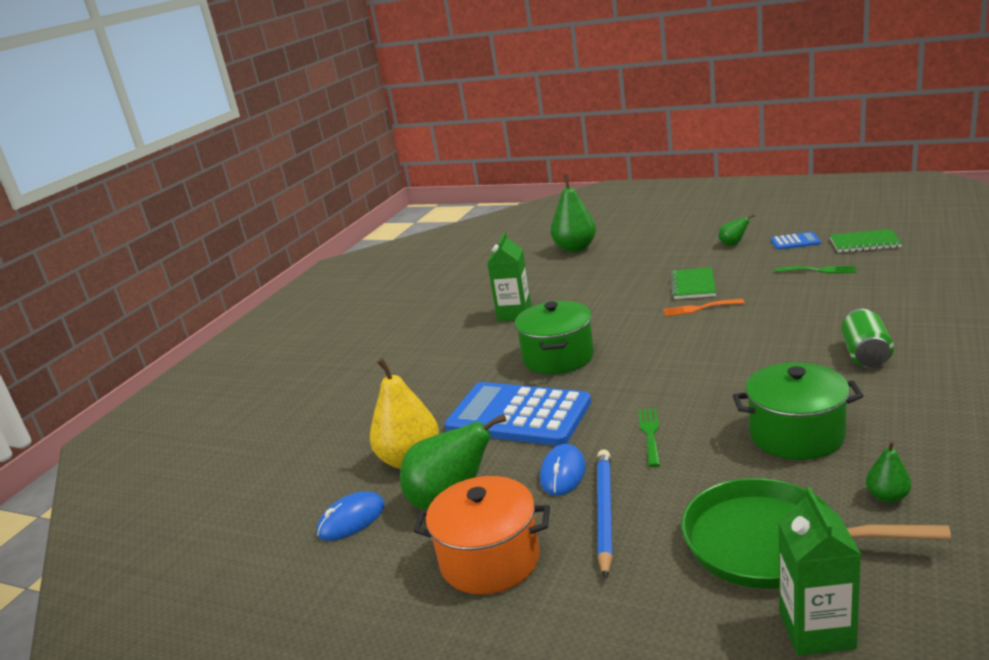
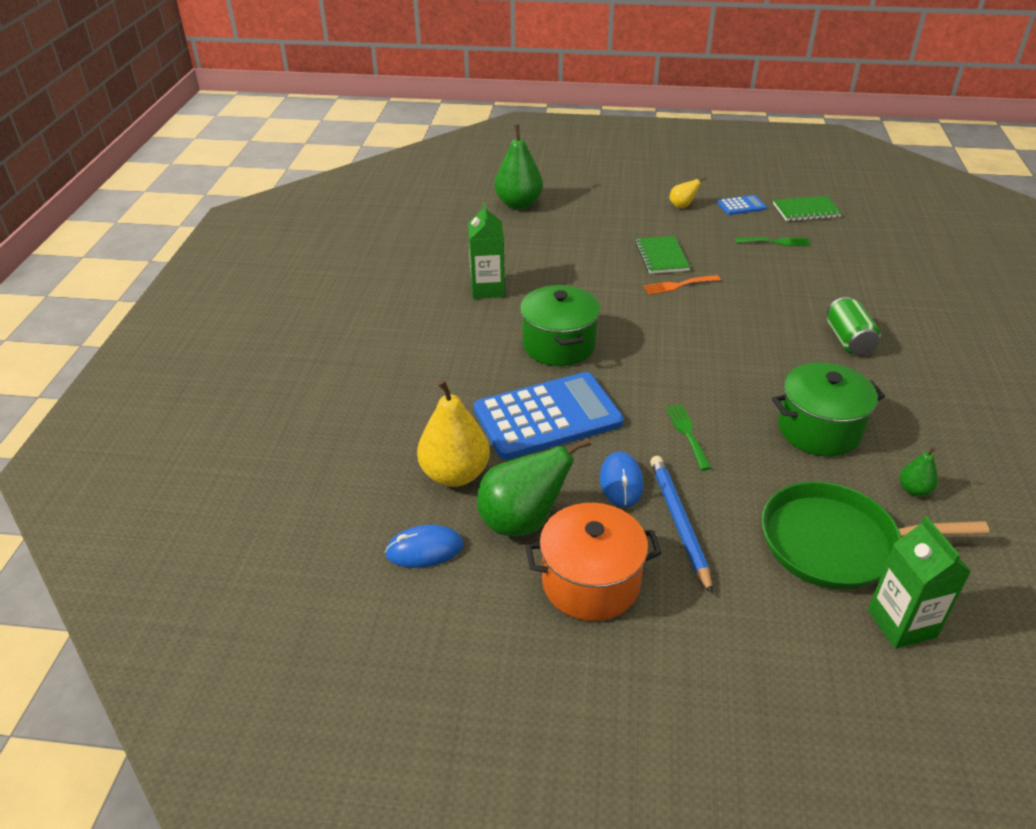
camera: 20 degrees left, 15 degrees up
blue mouse [317,491,385,541] -> blue mouse turned 45 degrees clockwise [385,525,463,568]
blue calculator [445,382,591,446] -> blue calculator turned 150 degrees clockwise [474,372,624,460]
green pear [718,215,755,246] -> yellow pear [669,177,707,208]

